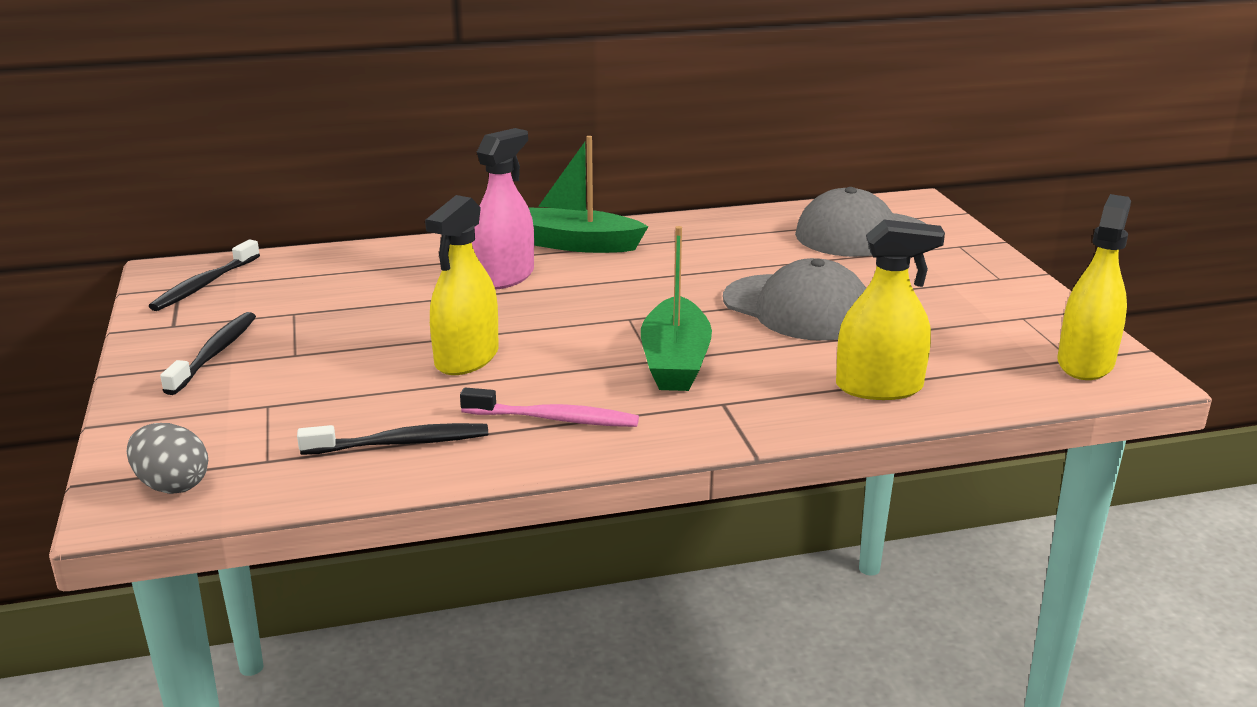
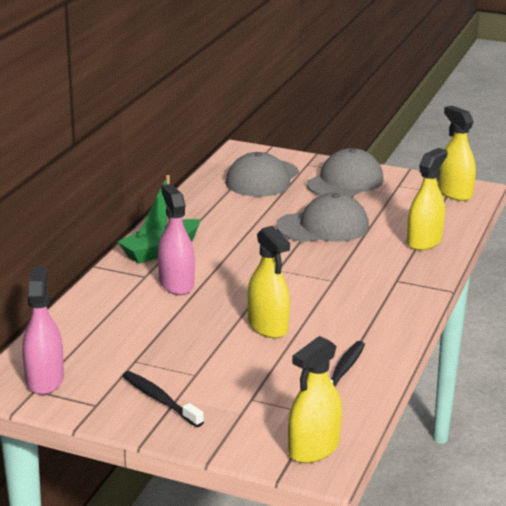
camera: 55 degrees left, 0 degrees up
grey egg [127,423,208,494] -> yellow spray bottle [288,336,342,463]
black toothbrush [149,239,260,311] -> pink spray bottle [22,267,64,395]
pink toothbrush [460,387,639,427] -> none
green boat [641,226,712,391] -> none
none -> grey cap [307,148,384,197]

